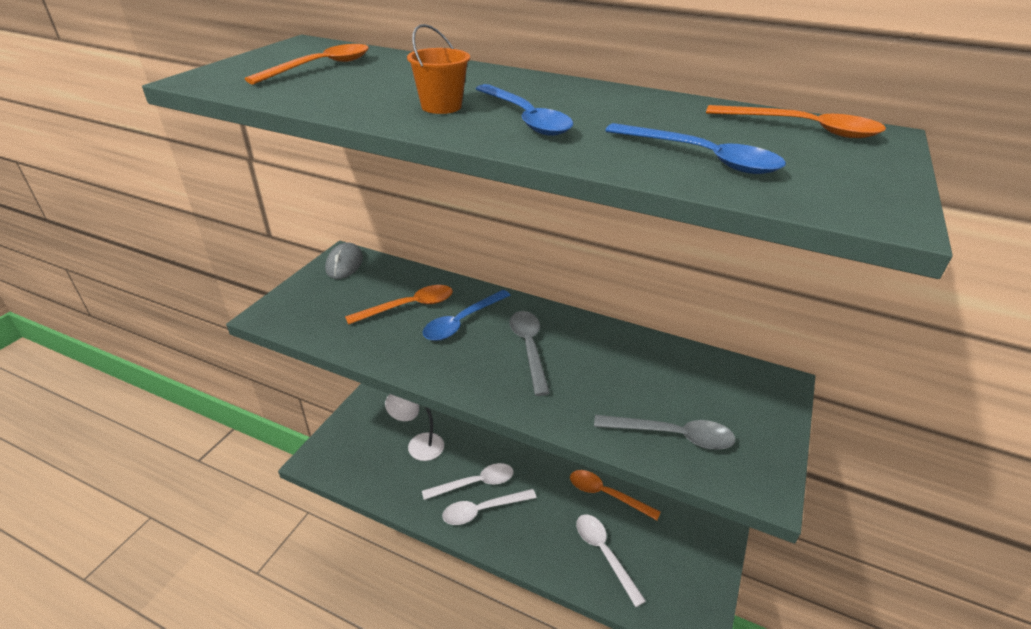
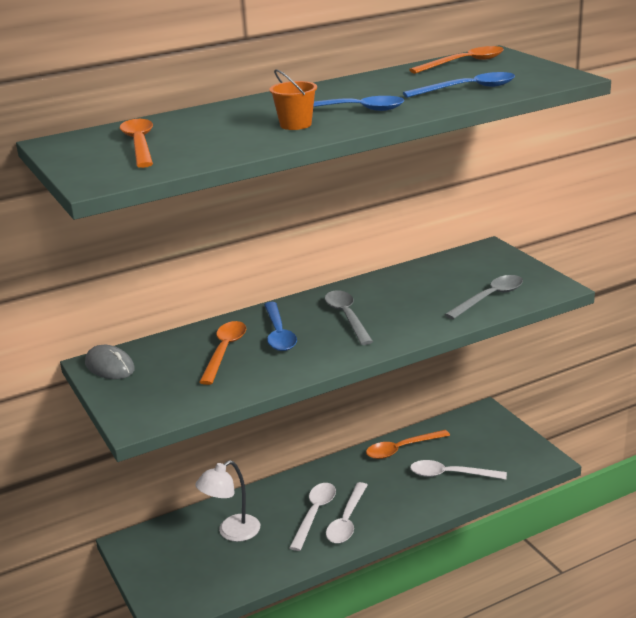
camera: 50 degrees left, 10 degrees down
grey spoon [509,311,550,396] -> grey spoon turned 45 degrees clockwise [325,290,373,345]

